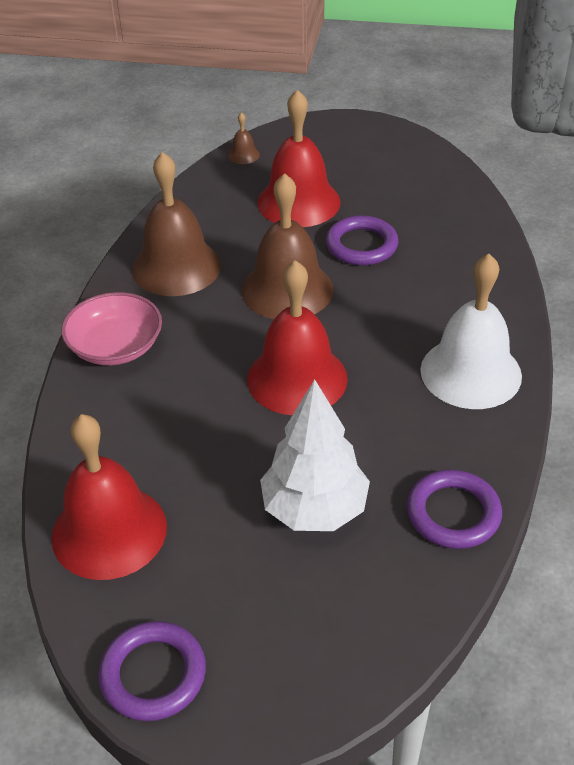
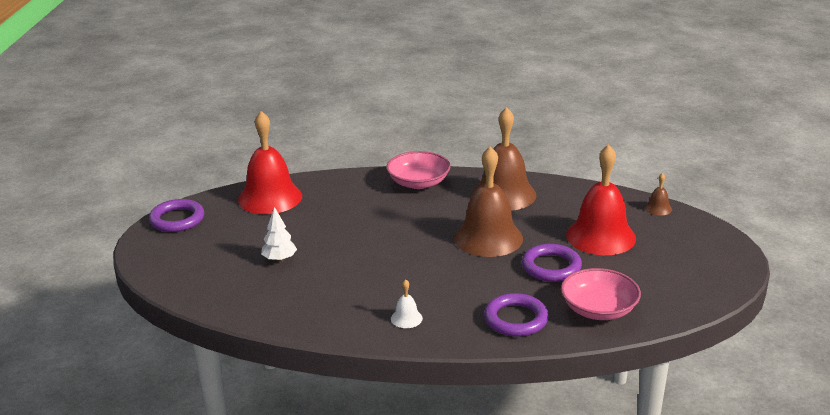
camera: 85 degrees right, 15 degrees down
red bell [247,260,348,415] -> none
white tree [260,379,370,531] -> white tree [261,207,297,262], size x0.53
purple ring [407,470,502,549] -> purple ring moved to [484,293,549,337]
white bell [420,254,522,409] -> white bell [391,279,423,328], size x0.41
none -> pink bowl [561,268,641,320]

